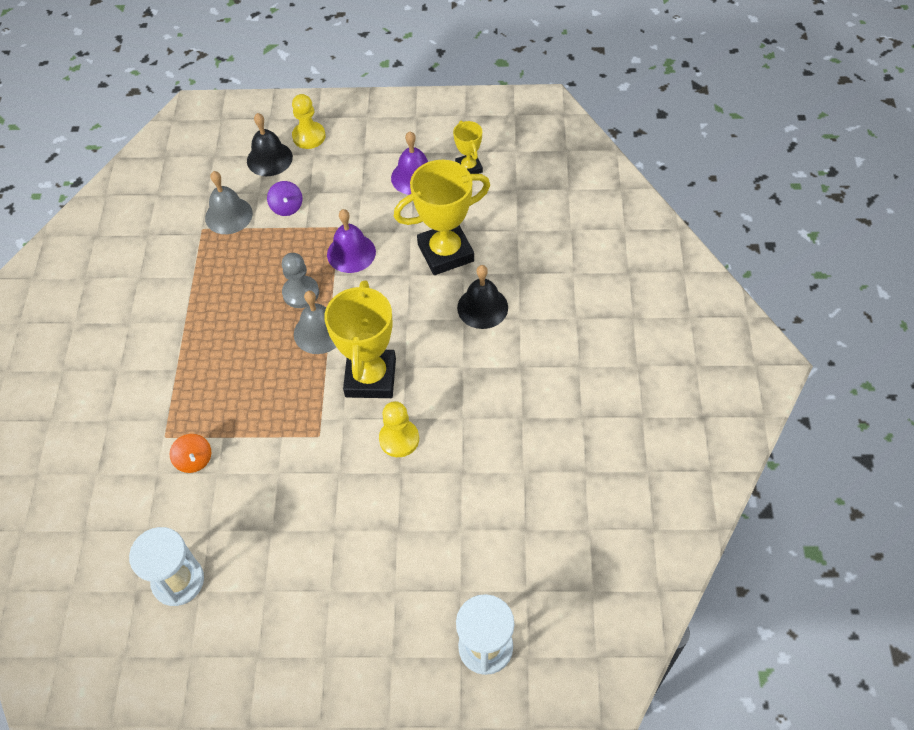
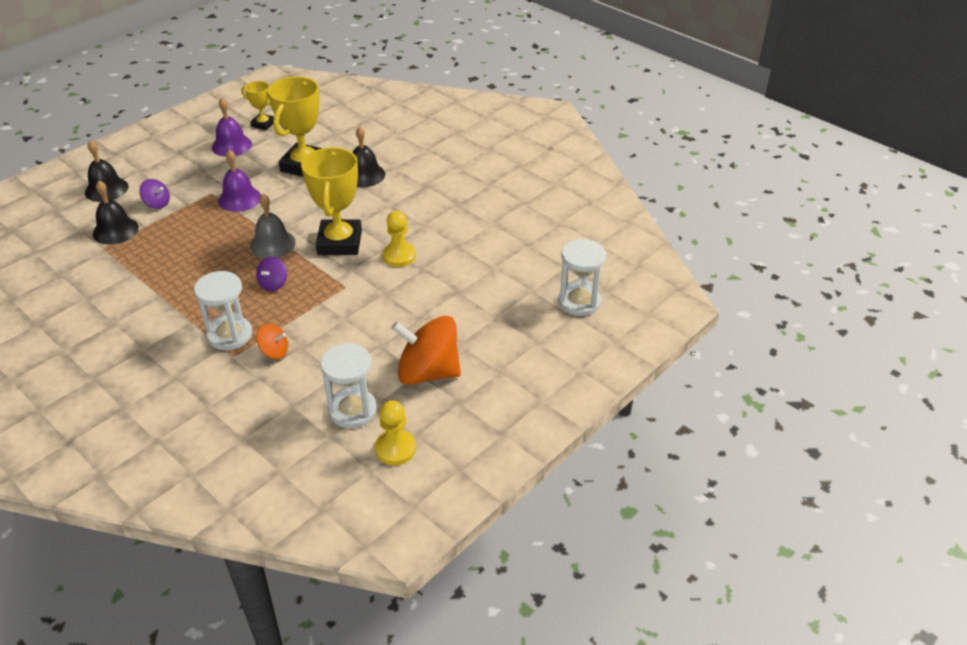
camera: 50 degrees left, 15 degrees down
grey bell [205,171,253,234] -> black bell [93,181,139,245]
grey pawn [282,253,319,308] -> none
yellow pawn [292,94,326,149] -> yellow pawn moved to [375,400,416,465]
yellow trophy [324,280,396,398] -> yellow trophy turned 45 degrees clockwise [301,147,362,255]
none -> white hourglass [194,271,252,350]
none -> purple spinning top [256,257,287,291]
none -> orange spinning top [391,316,461,385]

